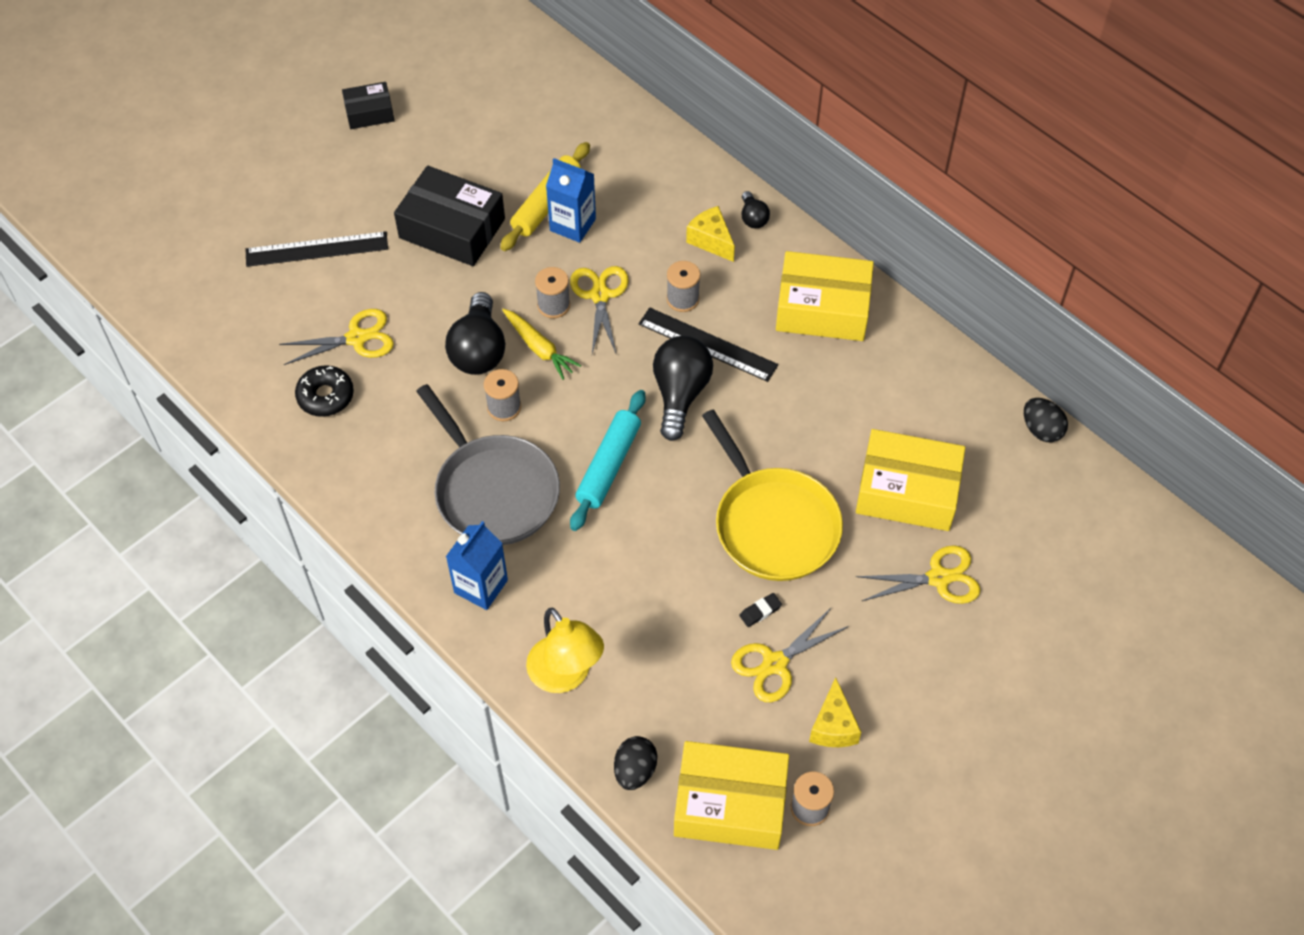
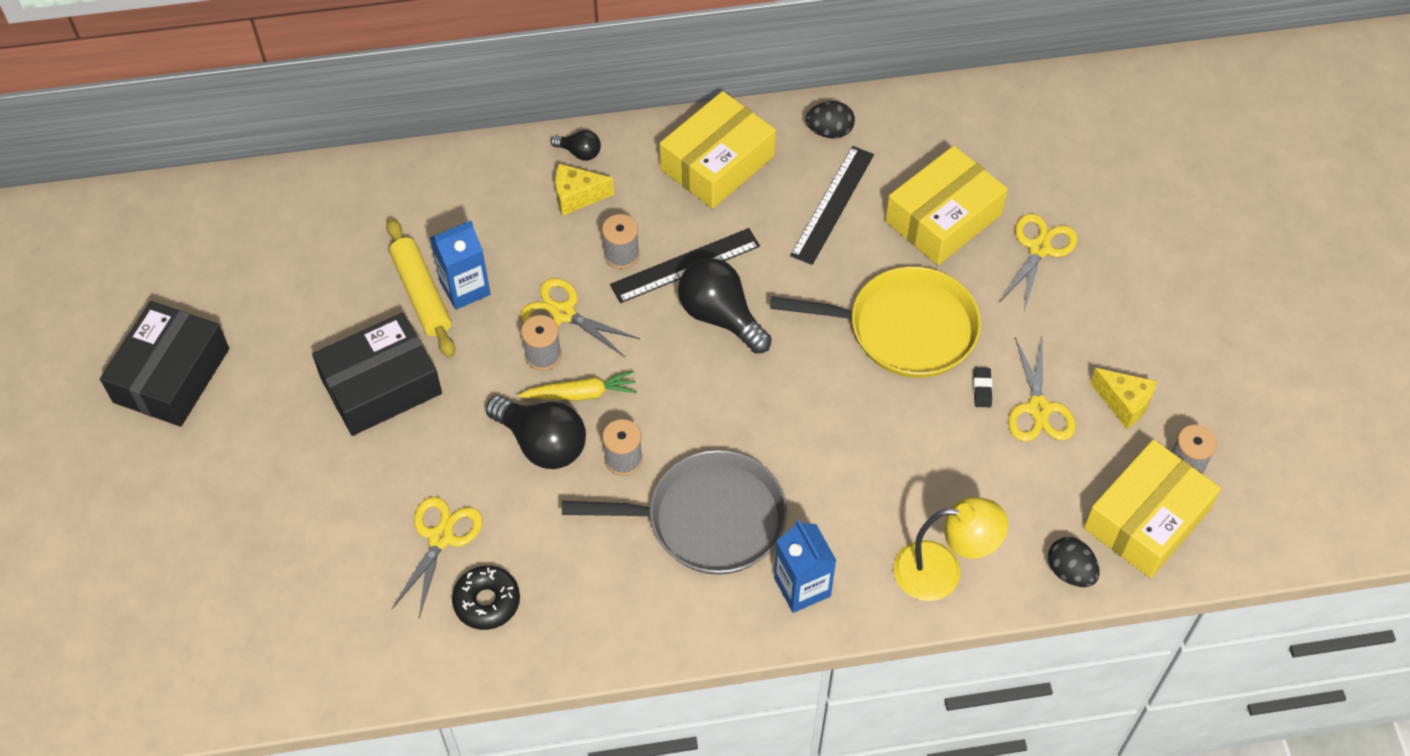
camera: 55 degrees left, 0 degrees up
black ruler [245,231,388,267] -> black ruler moved to [790,146,874,265]
black box [342,82,394,129] -> black box [100,301,229,427], size x1.82
turquoise rolling pin [570,390,646,531] -> none
black egg [1024,398,1068,442] -> black egg moved to [806,101,855,139]

